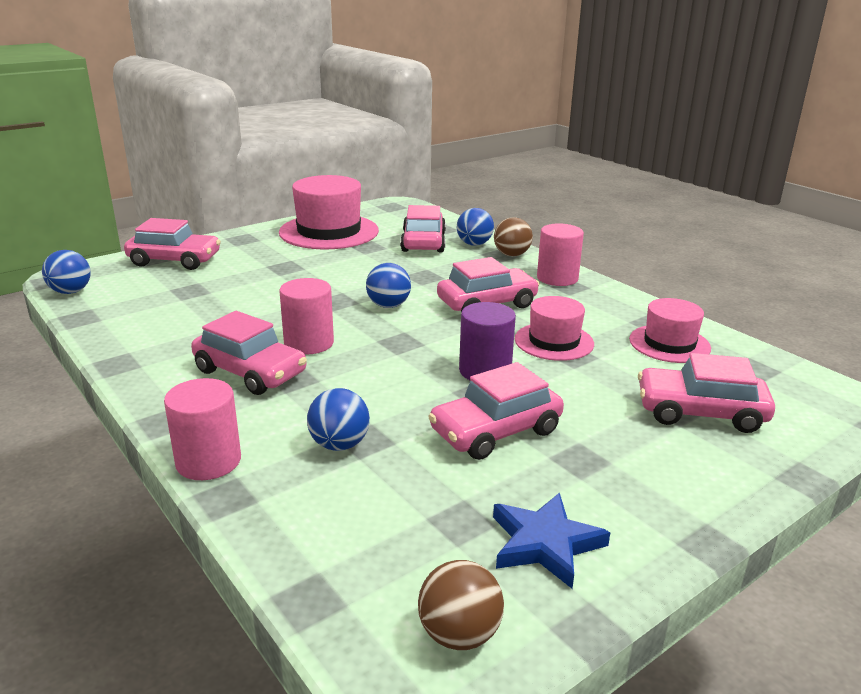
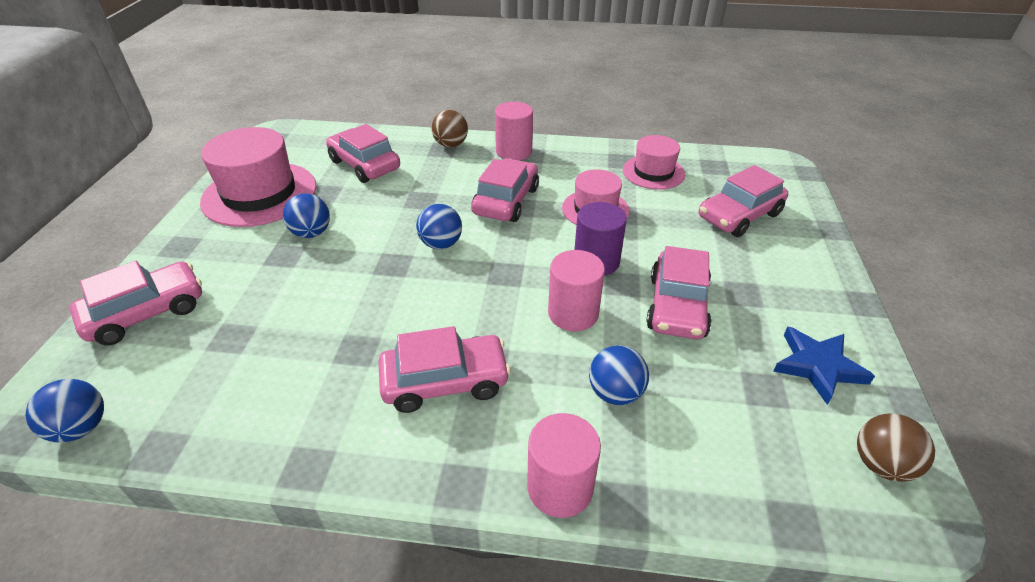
camera: 45 degrees left, 15 degrees up
pink cylinder [279,278,334,355] -> pink cylinder moved to [548,250,605,331]
blue ball [457,208,494,246] -> blue ball moved to [283,193,330,238]

